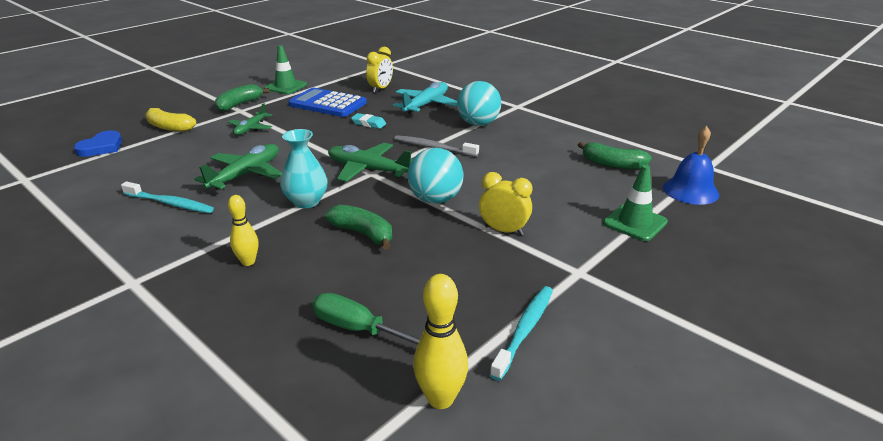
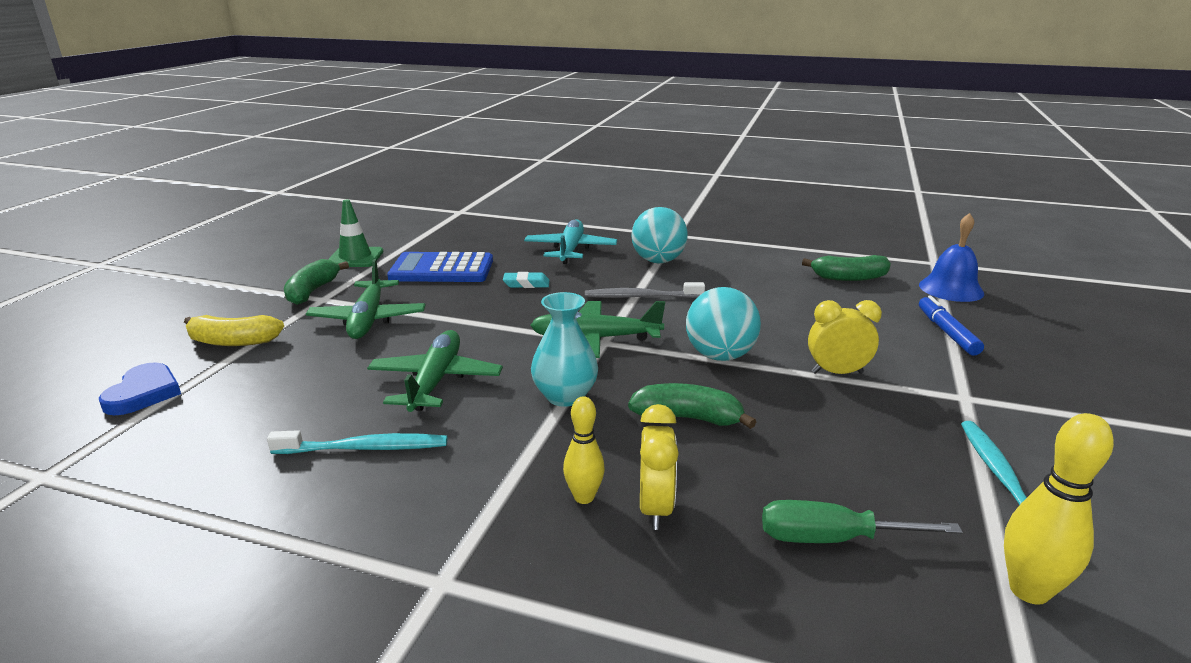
camera: 25 degrees left, 5 degrees down
green plane [228,103,273,135] -> green plane [306,259,426,339], size x1.60
yellow clock [366,47,393,93] -> yellow clock moved to [640,404,679,530]
green traffic cone [603,165,668,241] -> blue marker [919,296,984,356]

